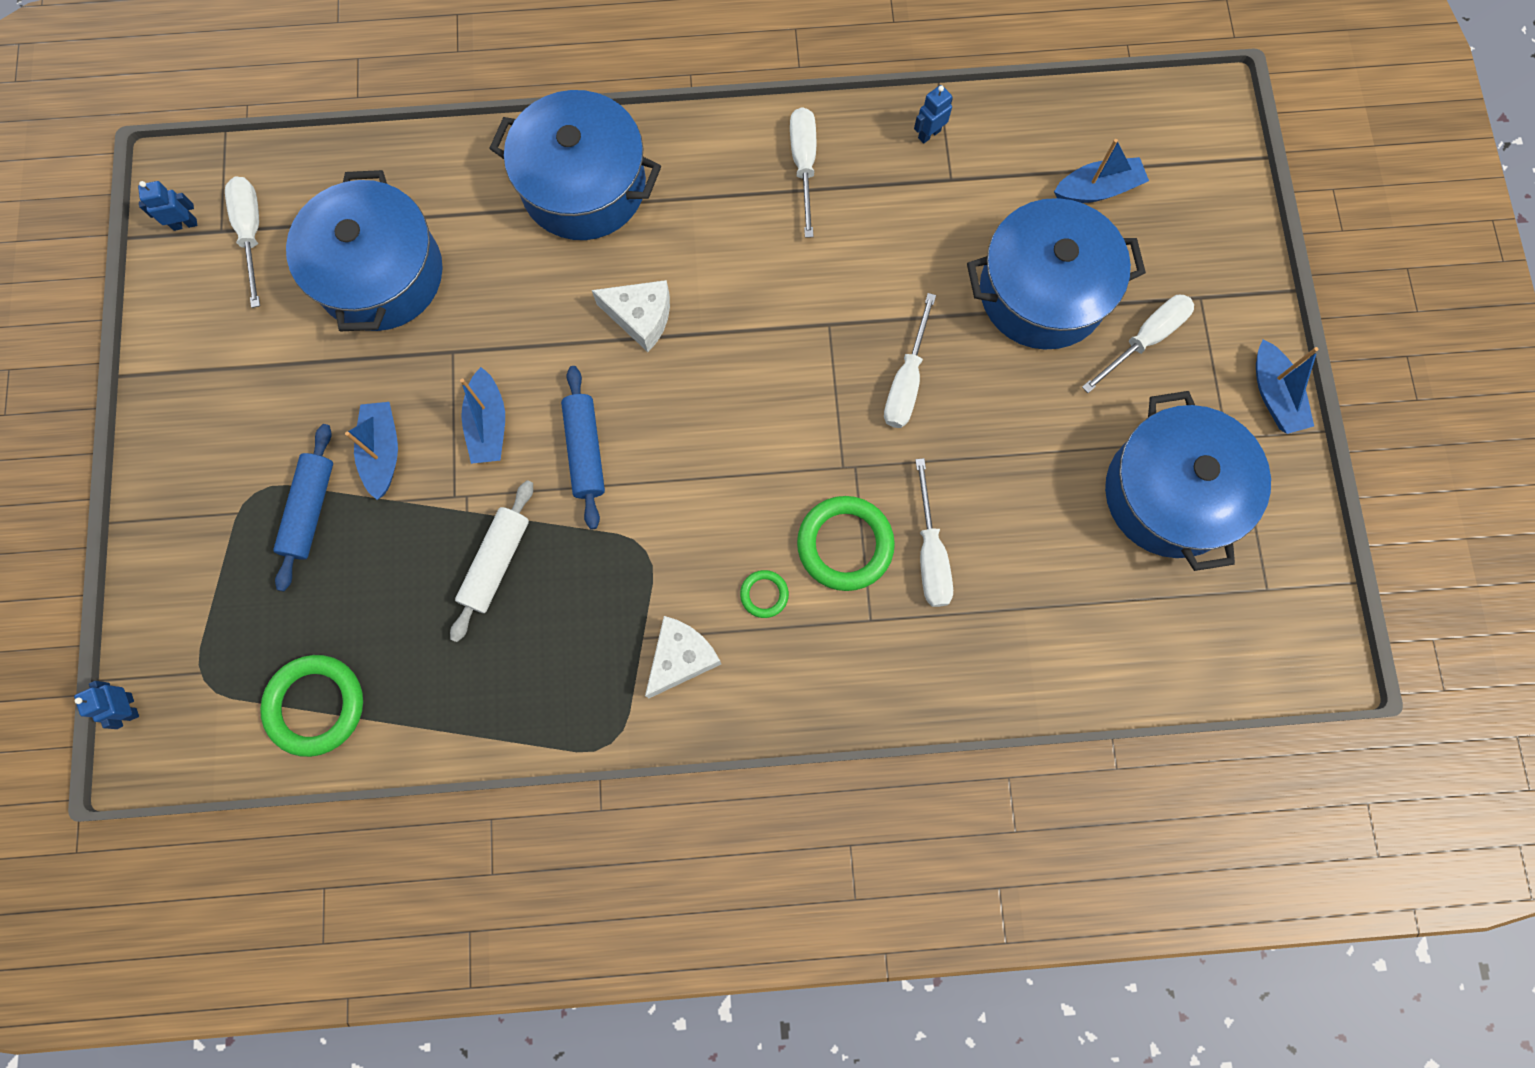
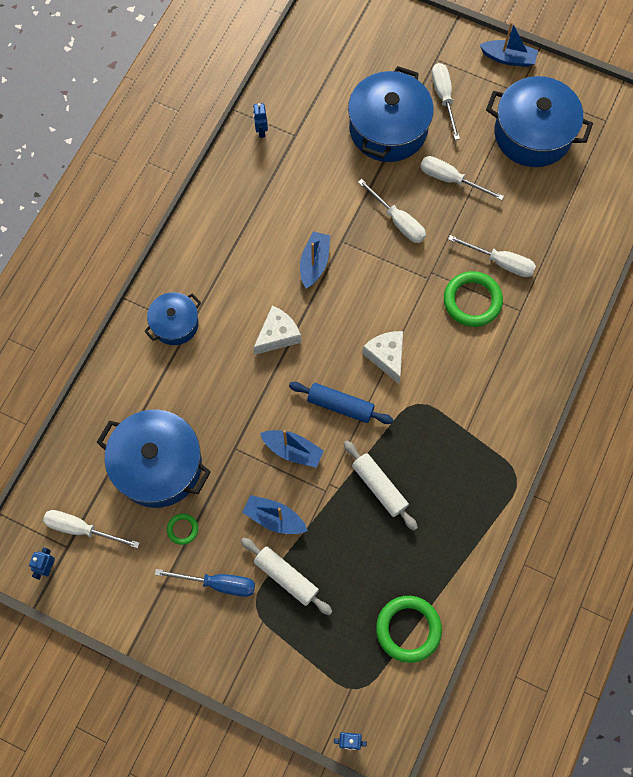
camera: 60 degrees left, 5 degrees down
blue rolling pin [273,424,333,591] -> white rolling pin [241,537,332,615]
blue pot [489,90,661,240] -> blue pot [144,292,201,345], size x0.56
white cheese [645,616,721,698] -> white cheese moved to [362,331,403,384]
green ring [740,570,789,618] -> green ring moved to [167,513,198,545]
white screwdriver [790,107,816,238] -> white screwdriver moved to [420,156,504,200]
blue boat [1054,139,1149,203] -> blue boat moved to [300,231,330,288]
none -> blue screwdriver [155,569,255,597]

